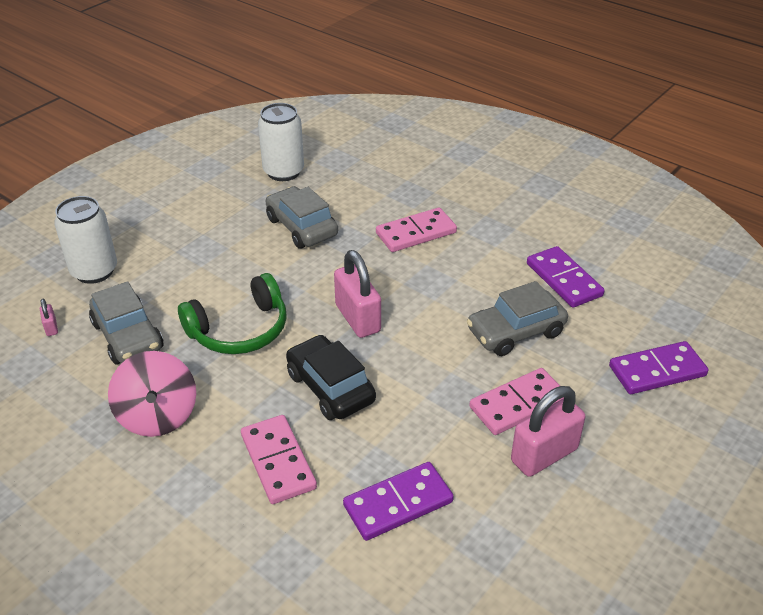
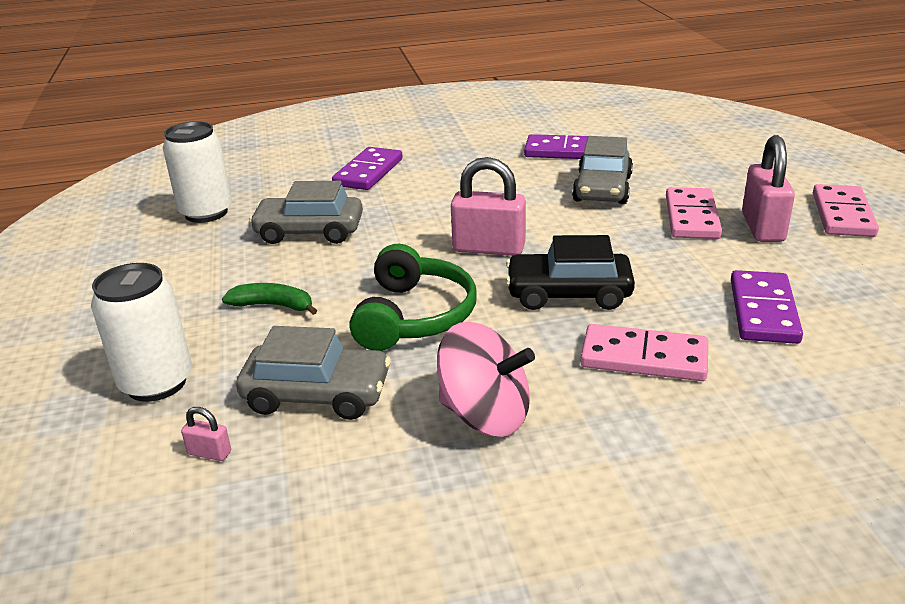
camera: 50 degrees left, 10 degrees down
pink domino [376,207,457,252] -> pink domino moved to [813,184,879,237]
purple domino [609,341,708,394] -> purple domino moved to [332,147,402,190]
none -> green banana [222,283,317,315]

